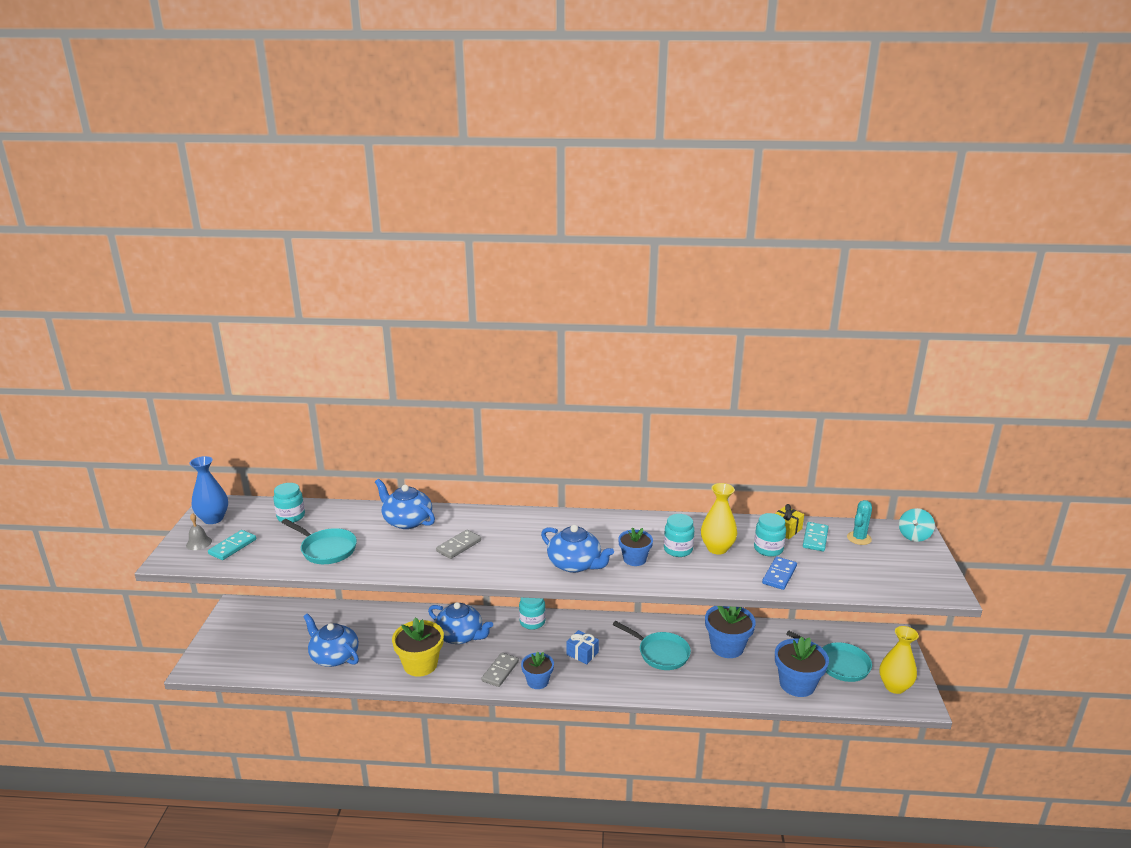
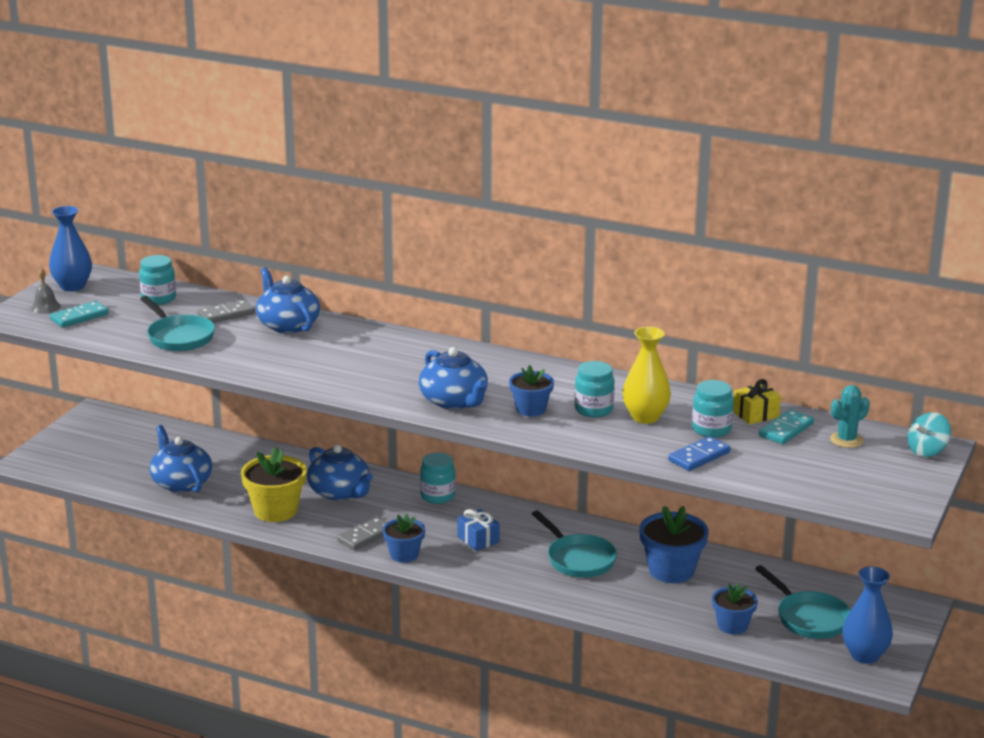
camera: 20 degrees right, 0 degrees up
grey domino [436,530,481,559] -> grey domino moved to [197,299,255,323]
blue flower pot [775,636,829,697] -> blue flower pot [712,583,758,635], size x0.63
yellow vase [879,626,919,694] -> blue vase [842,566,893,664]

